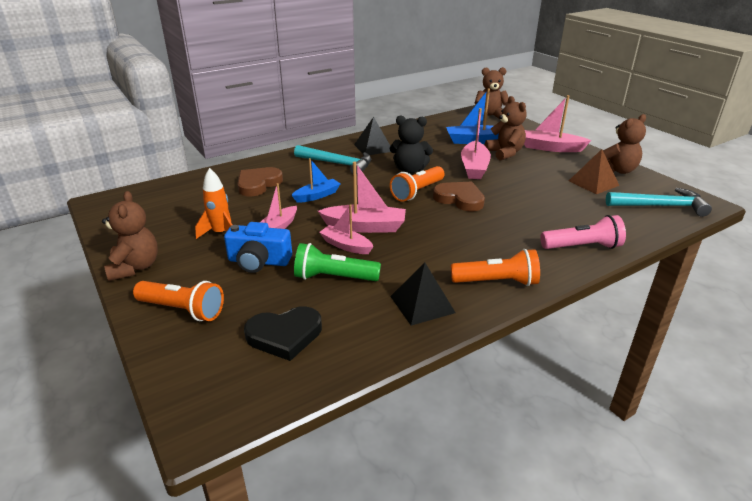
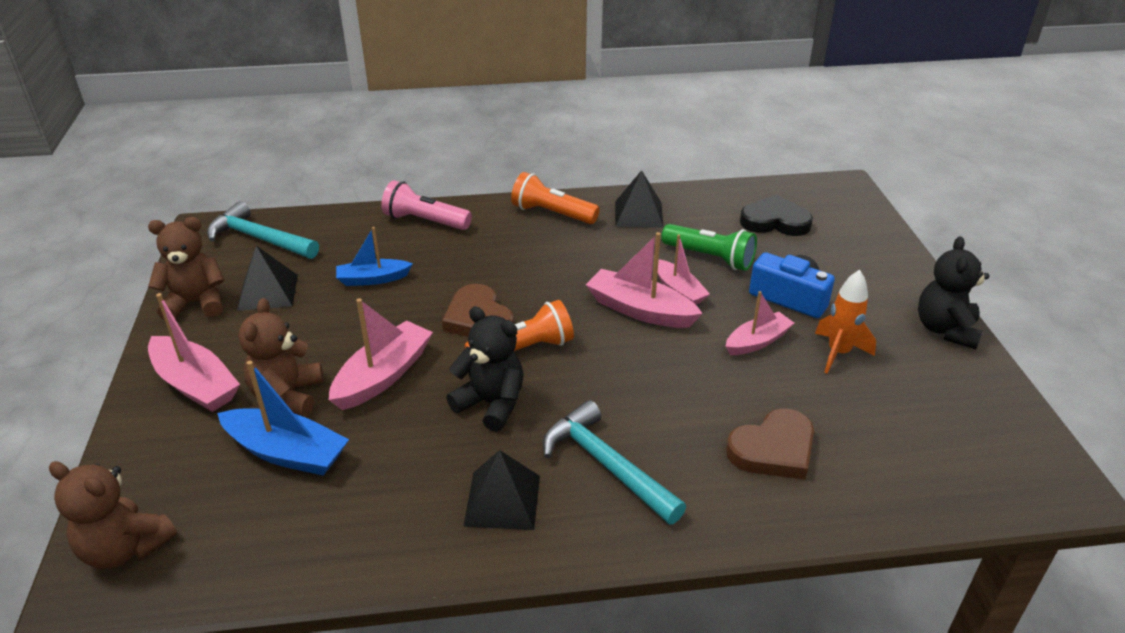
camera: 155 degrees left, 5 degrees up
brown teddy bear [102,191,158,281] -> black teddy bear [918,236,989,349]
orange flashlight [133,281,224,321] -> none
blue boat [292,158,340,203] -> blue boat moved to [336,227,413,286]
brown pyramid [569,149,619,194] -> black pyramid [237,246,298,311]

